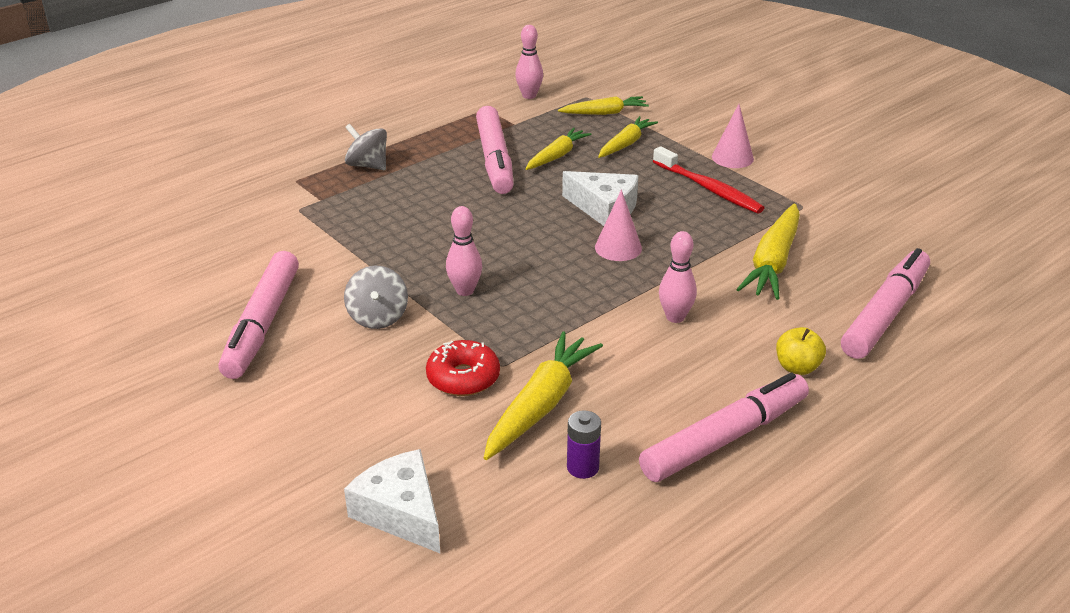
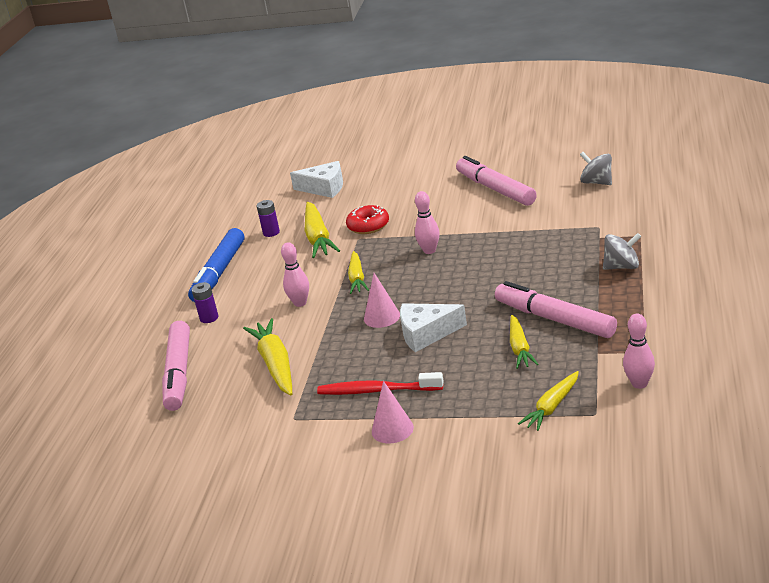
camera: 145 degrees right, 5 degrees down
grey spinning top [344,266,408,329] -> grey spinning top moved to [580,152,612,185]
yellow carrot [598,116,658,158] -> yellow carrot moved to [348,251,369,294]
pink marker [639,372,809,482] -> blue marker [188,228,244,302]
yellow apple [776,327,826,375] -> purple battery [192,282,218,323]

